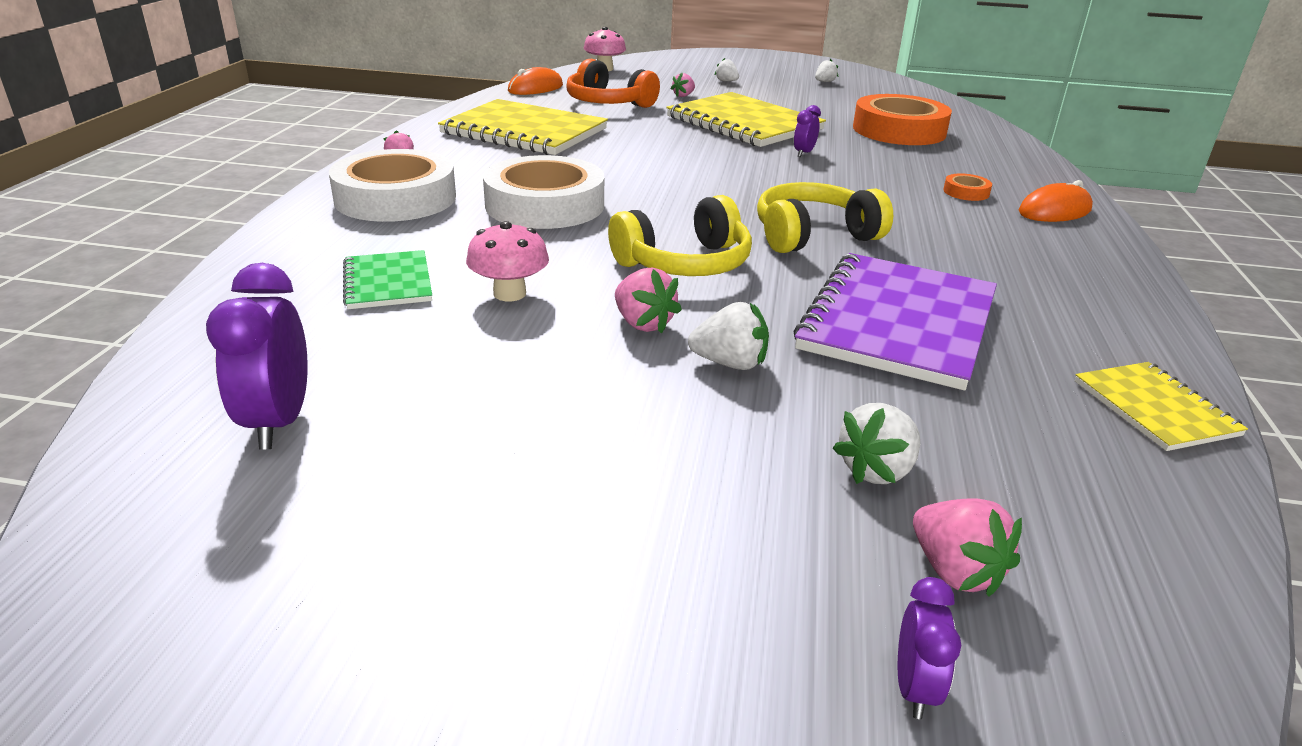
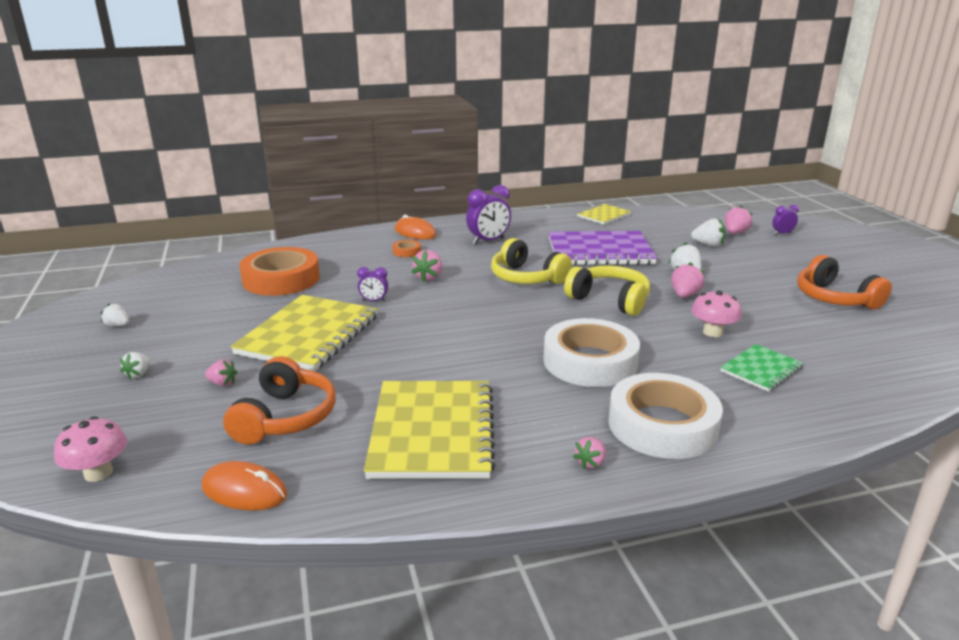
camera: 115 degrees left, 5 degrees down
purple clock [206,263,308,450] -> purple clock moved to [466,185,511,244]
none -> pink strawberry [412,250,442,282]
none -> orange headphones [797,255,892,309]

